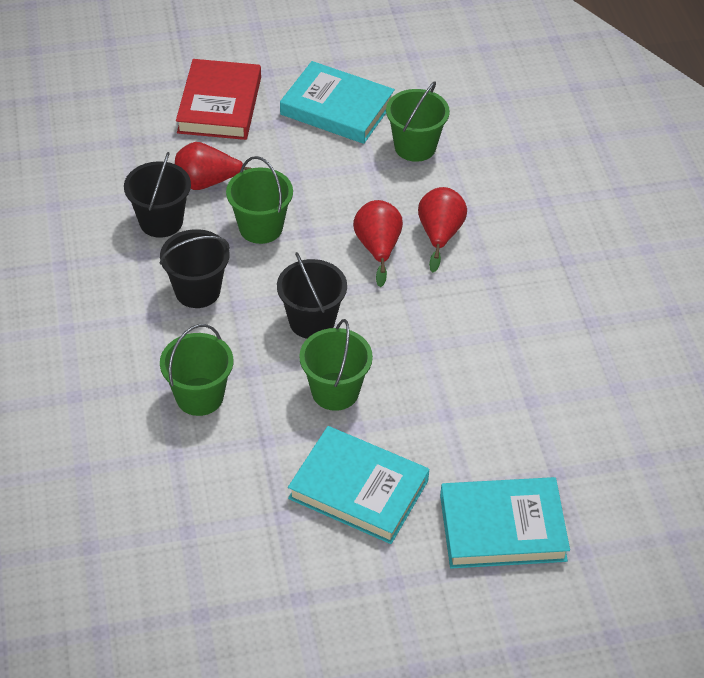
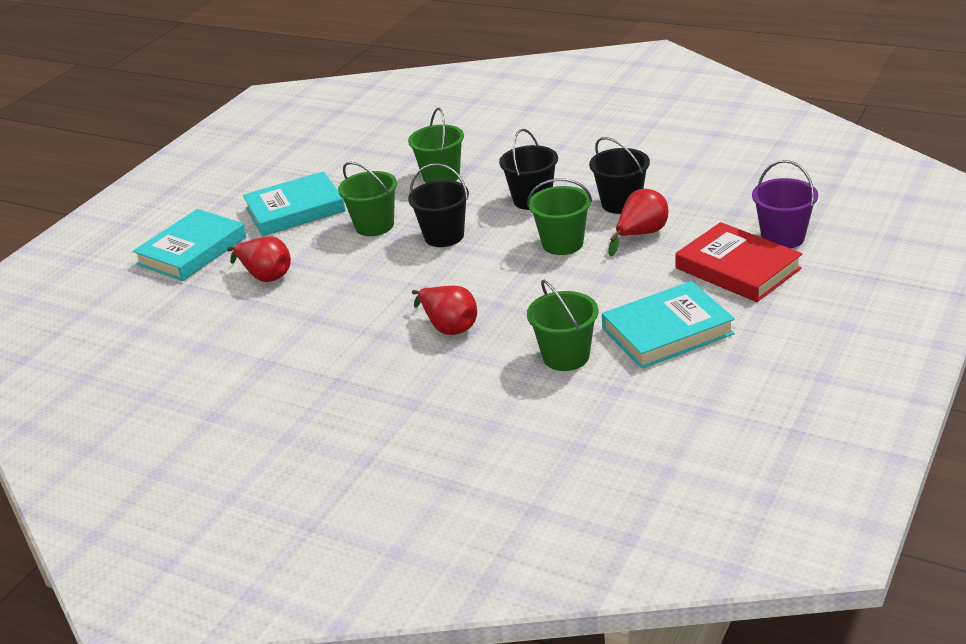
camera: 135 degrees right, 15 degrees down
red pear [353,200,403,287] -> red pear moved to [227,236,291,282]
none -> purple bucket [752,160,818,249]

